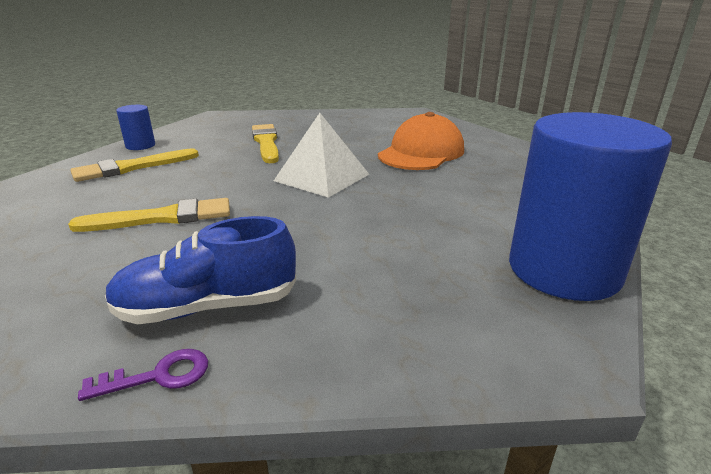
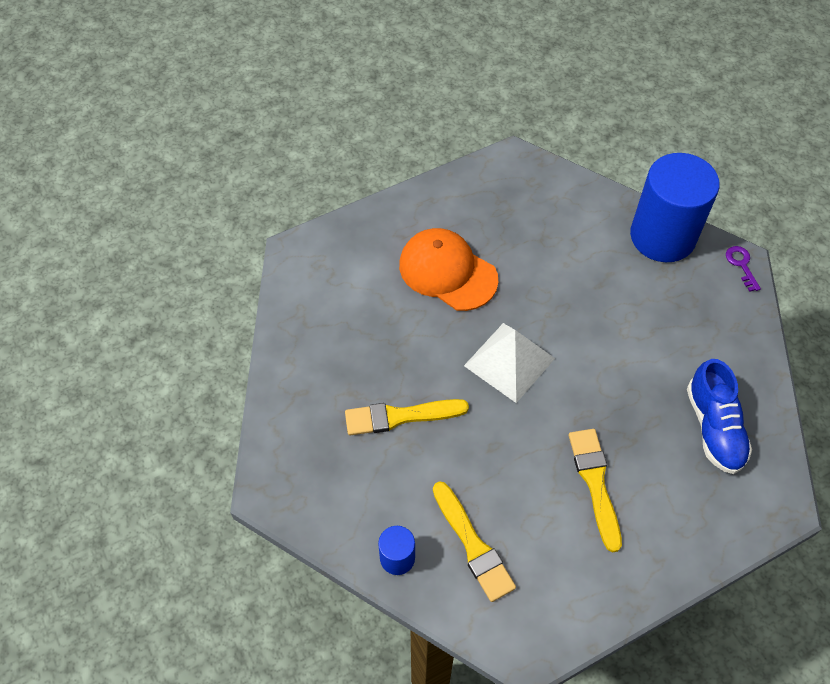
camera: 85 degrees left, 30 degrees up
purple key [78,349,208,401] -> purple key moved to [726,246,761,292]

